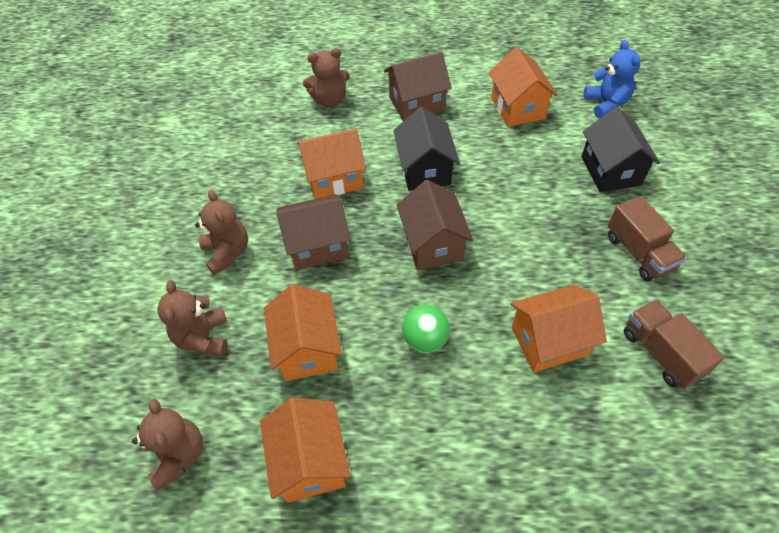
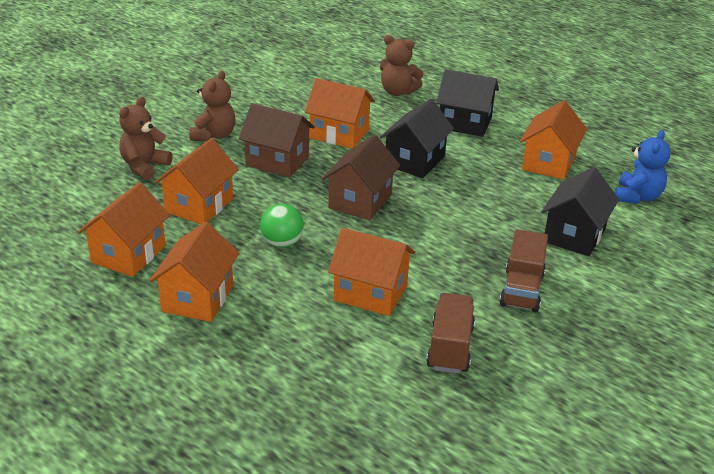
camera: 35 degrees right, 20 degrees down
brown teddy bear [132,399,203,491] -> none
brown house [384,52,452,121] -> black house [436,69,499,137]
none -> orange house [149,222,239,322]

